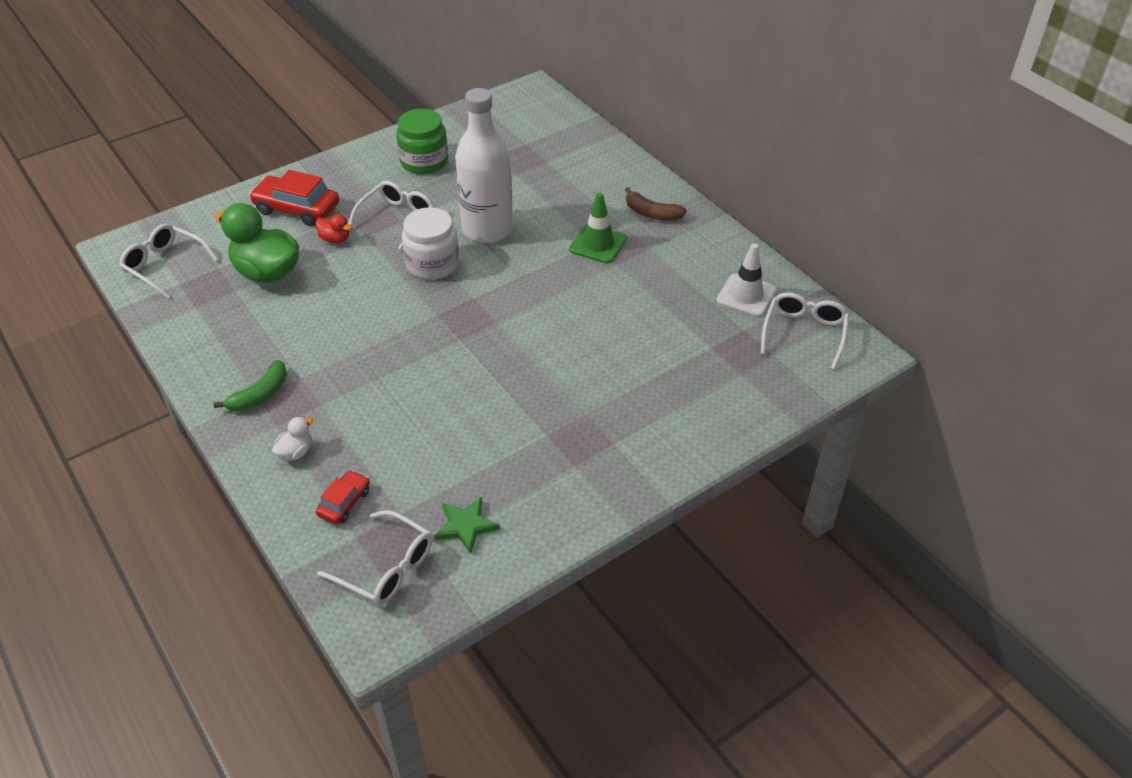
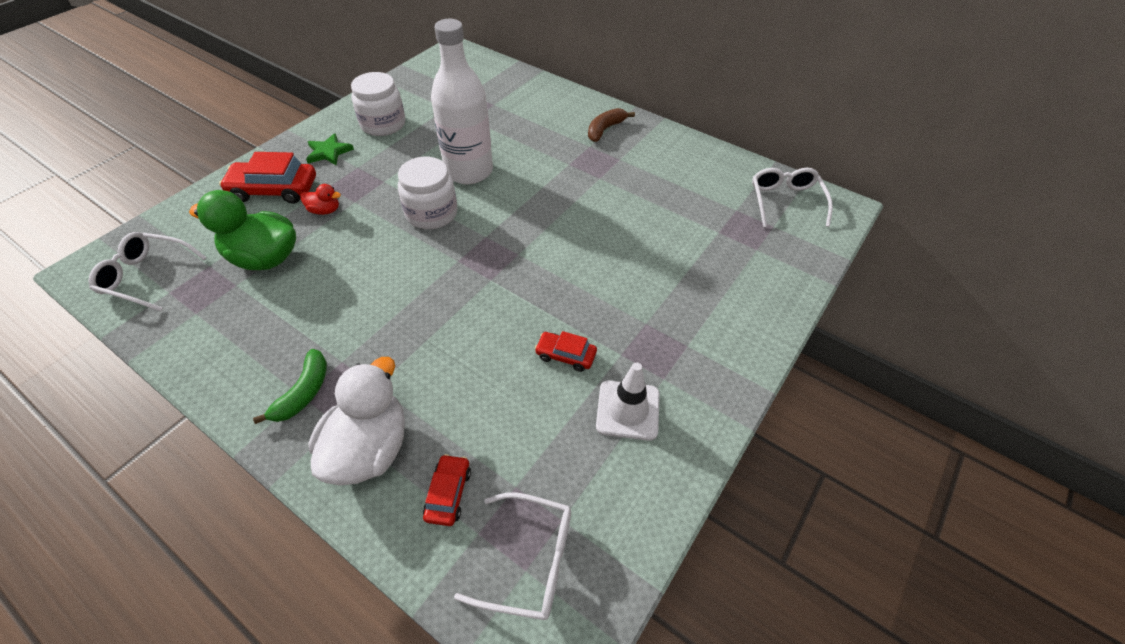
camera: 20 degrees left, 5 degrees up
white duck [272,417,313,461] -> white duck [308,357,405,485], size x2.18
white glasses [349,181,434,250] -> none
green jar [396,109,448,174] -> white jar [351,72,405,136]
green star [434,497,500,554] -> green star moved to [306,133,354,165]
green traffic cone [569,192,627,264] -> none
brown banana [625,187,687,221] -> brown banana turned 120 degrees clockwise [588,108,635,142]
white traffic cone [717,243,776,317] -> white traffic cone moved to [596,362,660,441]
none -> red car [535,331,597,372]

